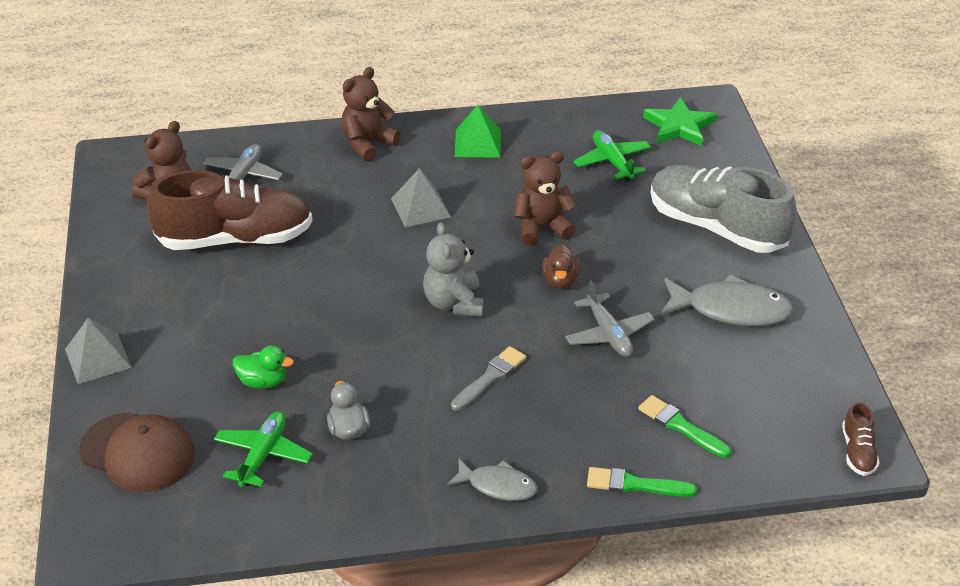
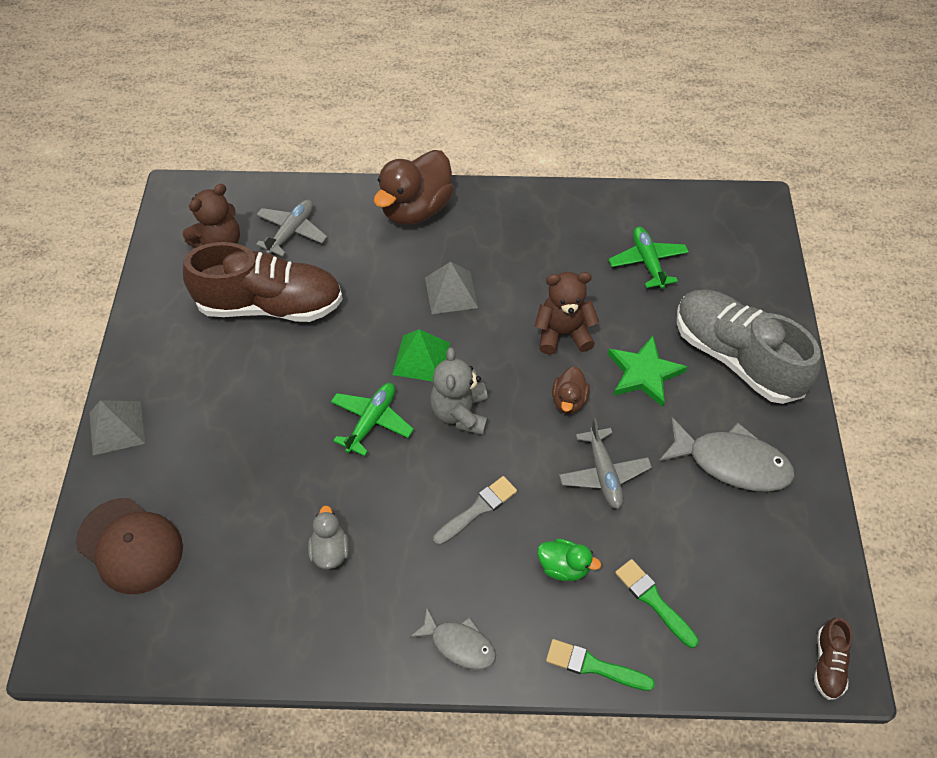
camera: 10 degrees right, 15 degrees up
green plane [214,411,313,487] -> green plane moved to [331,383,414,456]
green duck [233,346,294,389] -> green duck moved to [537,538,601,581]
brown teddy bear [341,67,401,162] -> brown duck [374,150,454,225]
green pyramid [455,105,501,158] -> green pyramid moved to [392,329,450,382]
green star [643,97,717,146] -> green star moved to [608,335,687,407]

